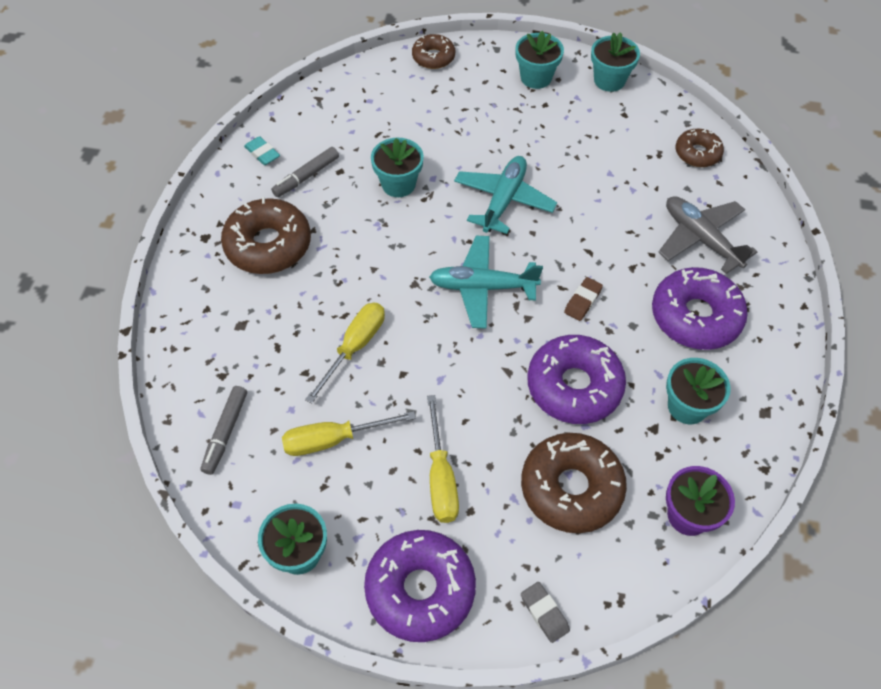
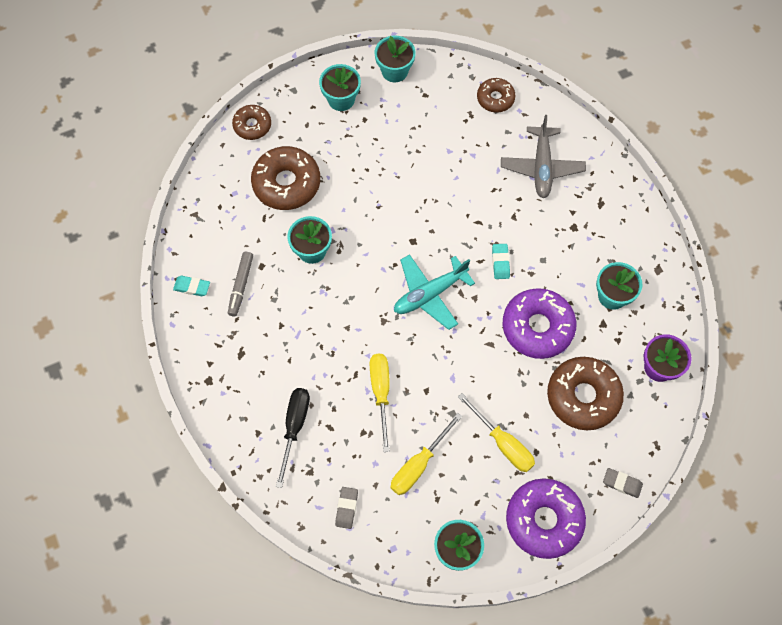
camera: 35 degrees left, 10 degrees up
grey marker [201,386,247,475] -> grey eraser [335,487,358,529]
brown donut [221,197,311,274] -> brown donut moved to [251,146,320,210]
turquoise plane [454,156,557,234] -> none
brown eraser [564,277,603,321] -> turquoise eraser [492,244,510,279]
purple donut [652,267,748,350] -> none
grey plane [658,196,757,274] -> grey plane turned 105 degrees counterclockwise [501,115,586,198]
none -> black screwdriver [276,388,310,488]

